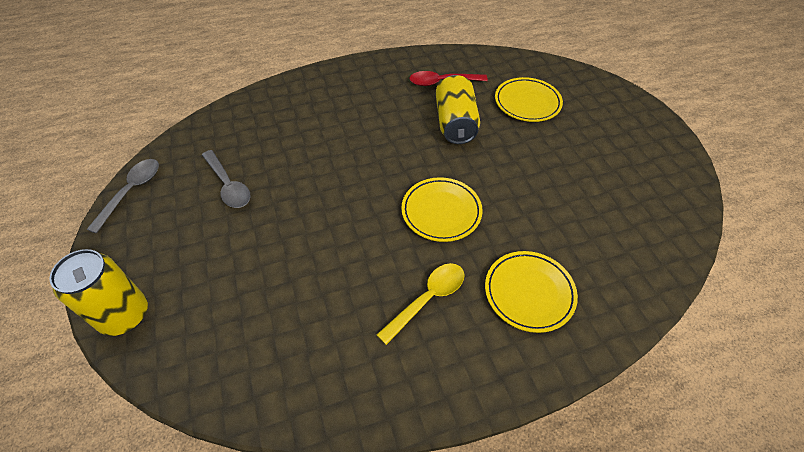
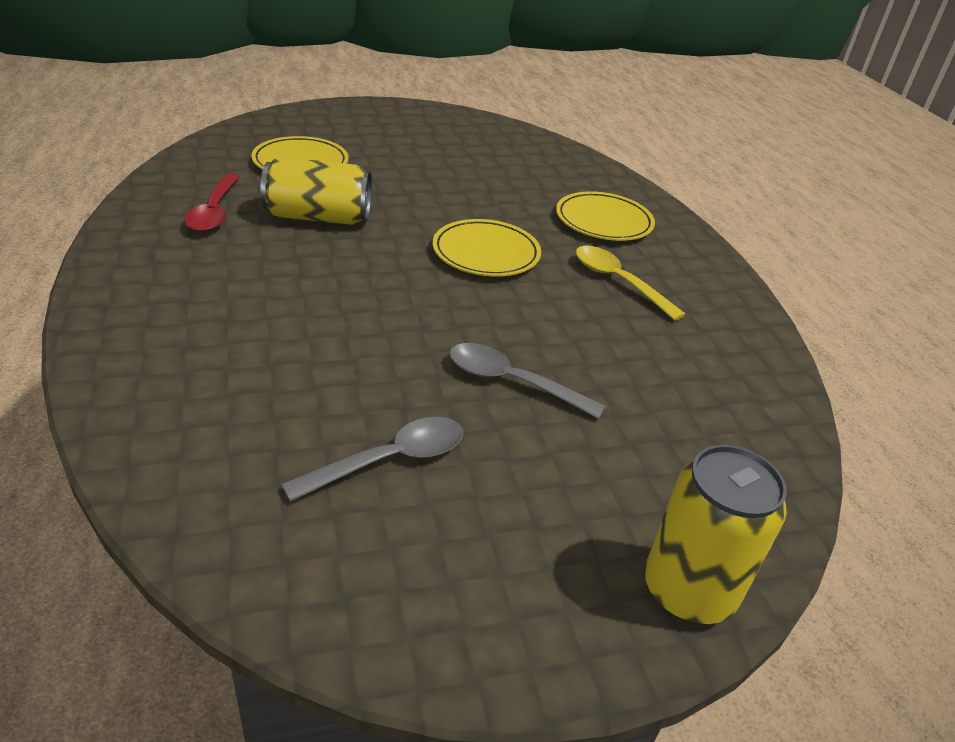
camera: 90 degrees left, 15 degrees down
grey spoon [87,159,159,234] -> grey spoon moved to [449,343,606,419]

